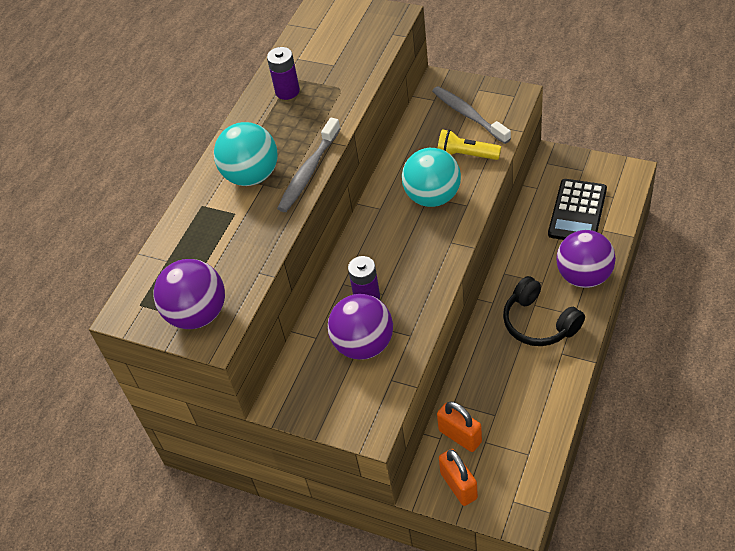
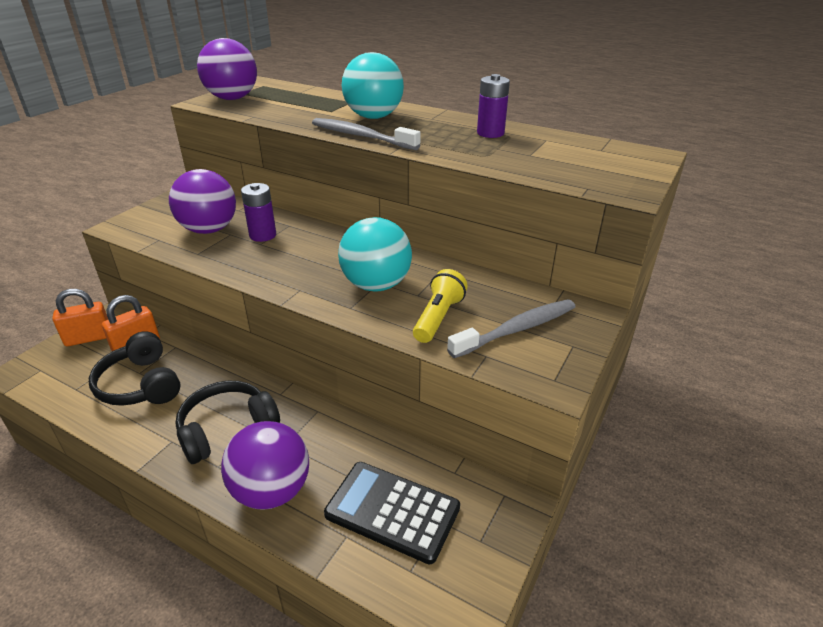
camera: 90 degrees right, 15 degrees down
none -> black headphones [89,331,181,406]

